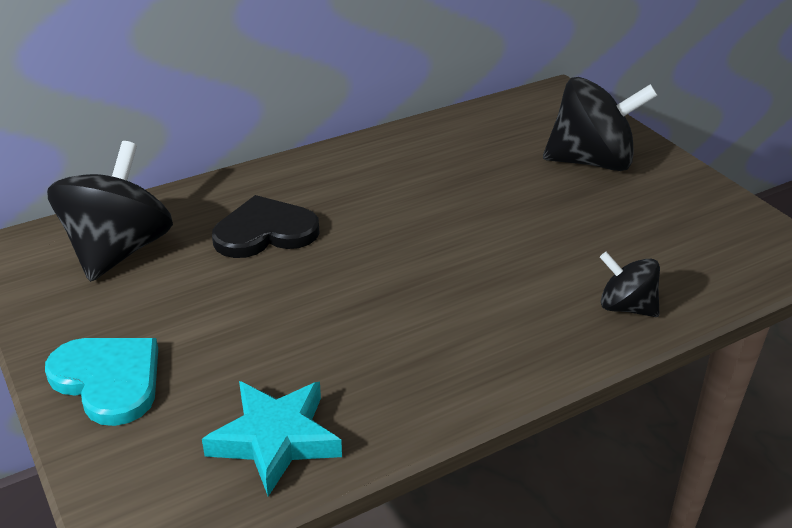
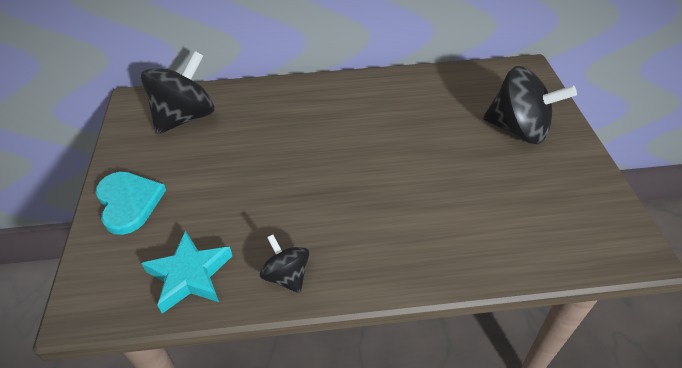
camera: 25 degrees right, 10 degrees up
black heart [212,195,320,258] -> none
black spinning top [600,252,660,317] -> black spinning top moved to [260,234,309,293]

